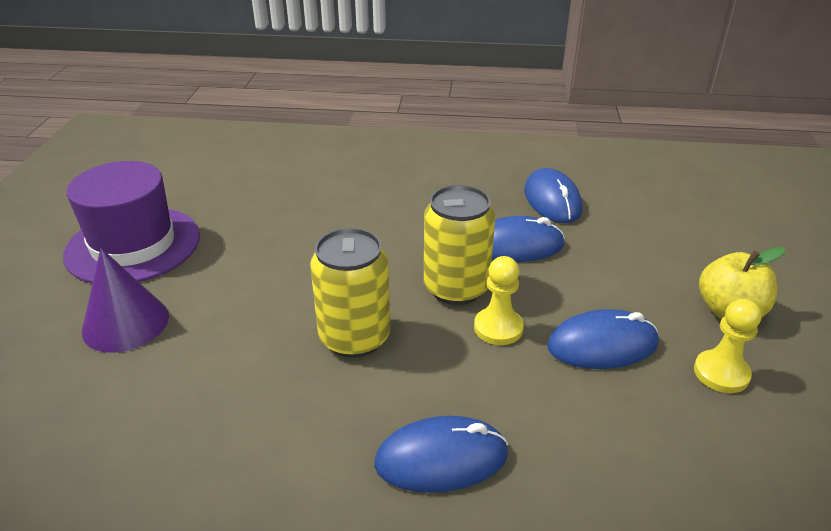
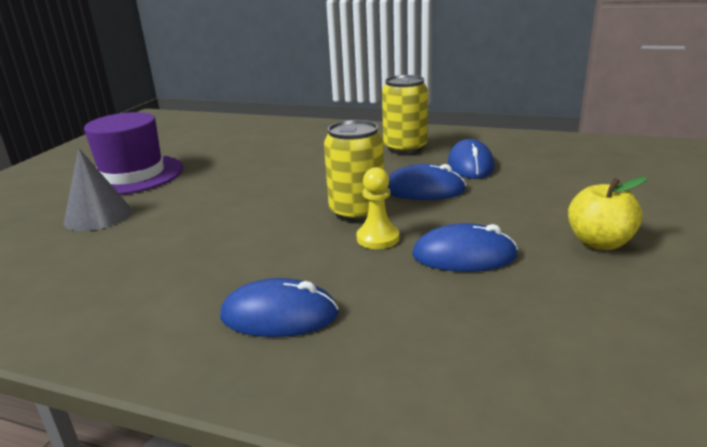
camera: 15 degrees right, 10 degrees down
purple cone [82,248,169,353] -> grey cone [64,148,132,231]
yellow can [310,228,390,358] -> yellow can moved to [382,75,428,154]
yellow pawn [694,299,761,393] -> none

